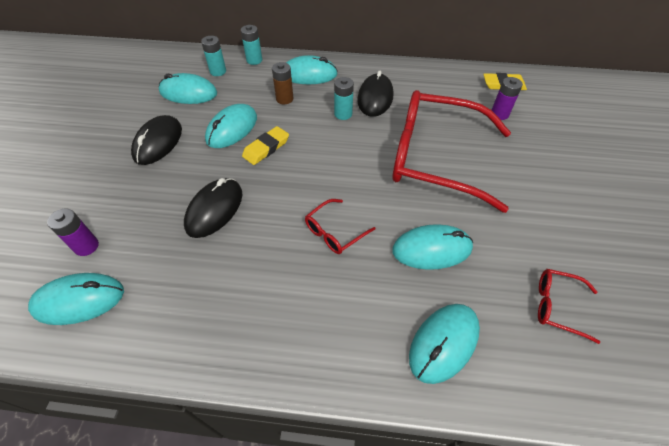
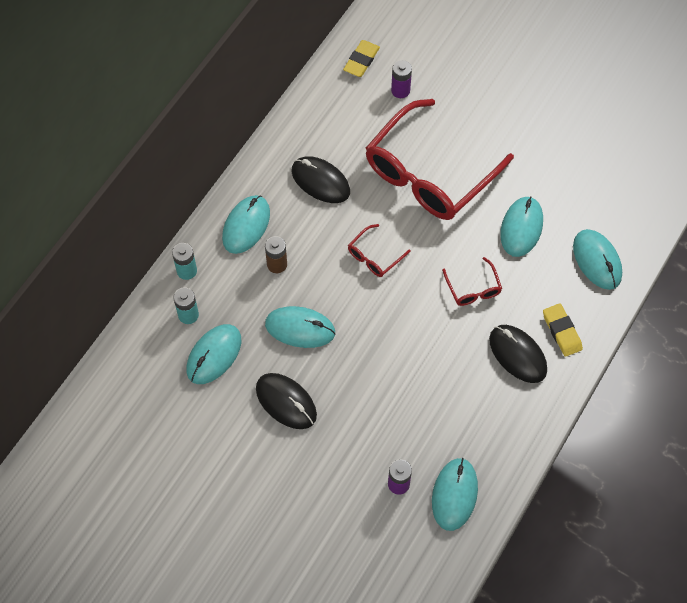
camera: 65 degrees left, 10 degrees up
black mouse [184,178,242,238] -> black mouse moved to [489,325,547,383]
turquoise mouse [205,104,257,148] -> turquoise mouse turned 45 degrees counterclockwise [265,306,336,348]
yellow eraser [242,126,289,165] -> yellow eraser moved to [543,303,583,357]
turquoise battery [334,77,354,120] -> none
red glasses [538,269,600,344] -> red glasses moved to [348,224,411,277]

